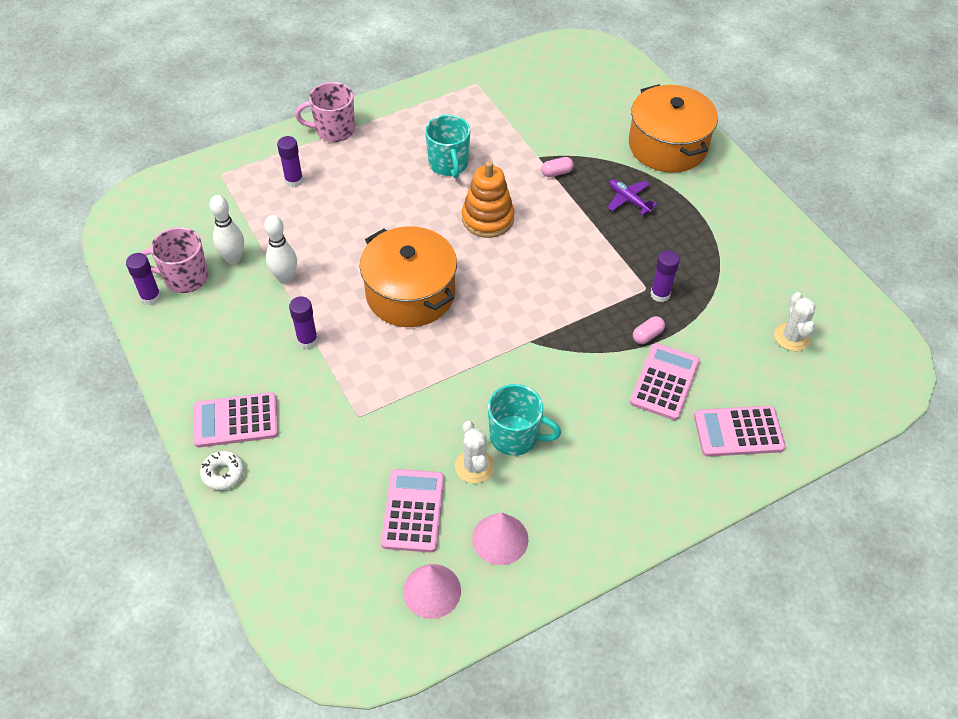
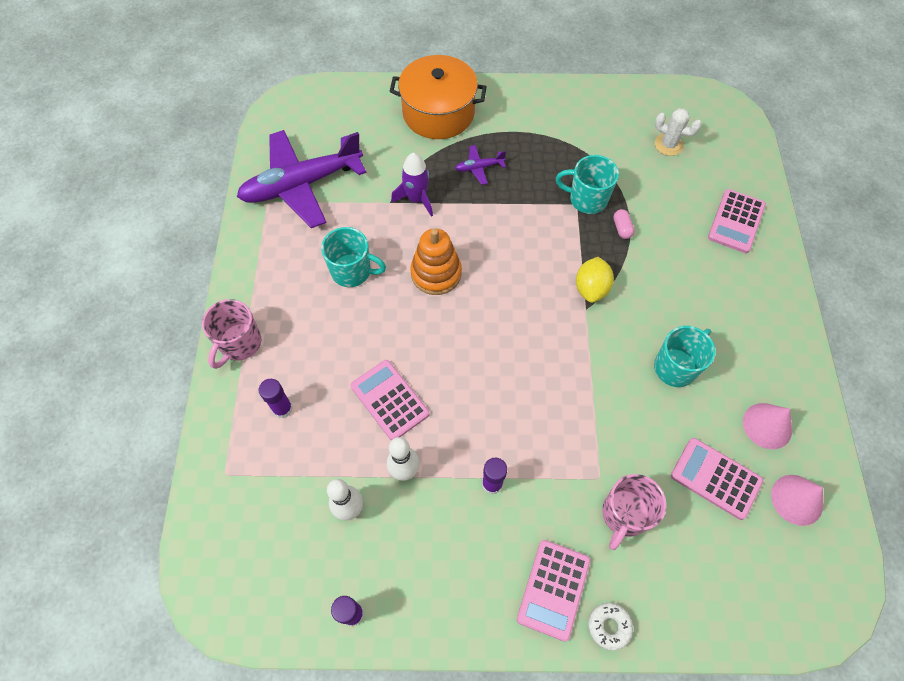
camera: 60 degrees left, 10 degrees up
pink mug [141,227,208,293] -> pink mug moved to [602,474,667,550]
orange pot [360,226,457,327] -> none
white cactus [455,421,494,483] -> none
pink capsule [541,157,574,177] -> purple rocket [391,153,433,217]
pink calculator [630,343,700,420] -> pink calculator moved to [351,360,429,441]
purple glue stick [650,250,680,302] -> turquoise mug [556,155,619,214]
none -> purple plane [237,130,366,228]
none -> yellow lemon [576,257,614,303]

